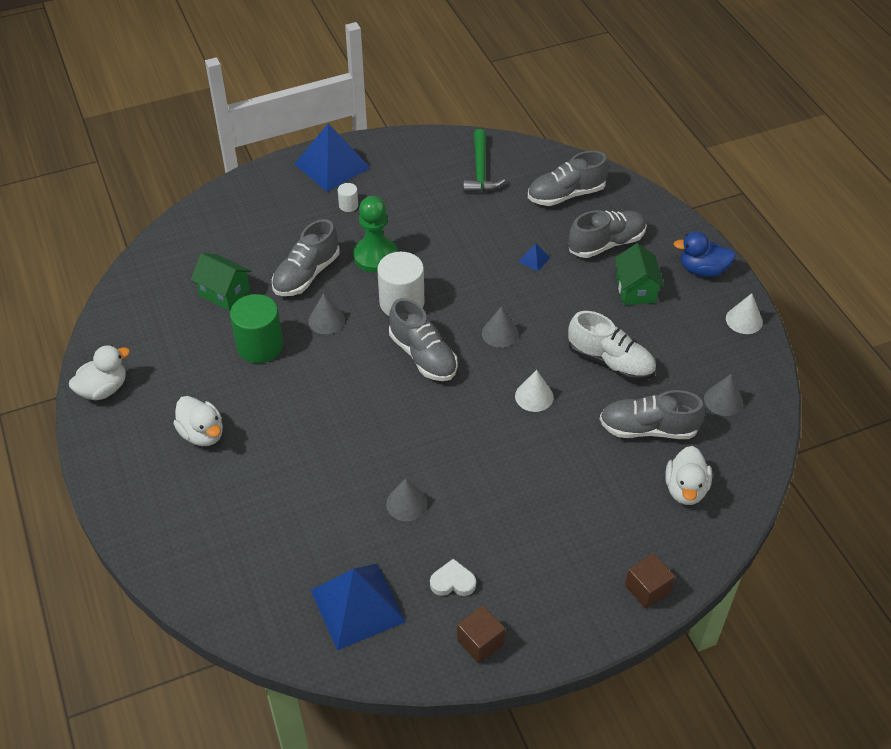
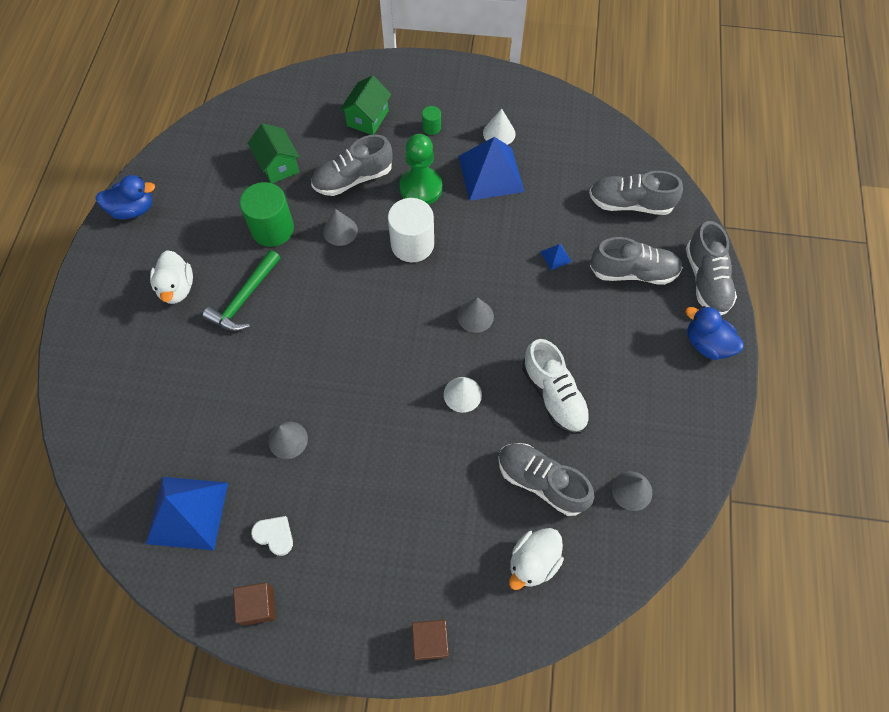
camera: 30 degrees right, 15 degrees up
white duck [69,345,130,400] -> blue duck [95,175,155,220]
blue pyramid [295,123,370,192] -> blue pyramid moved to [458,137,524,201]
white cylinder [338,183,358,212] -> green cylinder [422,106,441,135]
grey shoe [389,298,458,381] -> grey shoe moved to [686,221,737,315]
green hammer [463,129,505,193] -> green hammer moved to [202,250,281,331]
green house [614,243,664,305] -> green house moved to [340,75,392,135]
white cone [726,293,763,334] -> white cone moved to [483,109,515,145]

